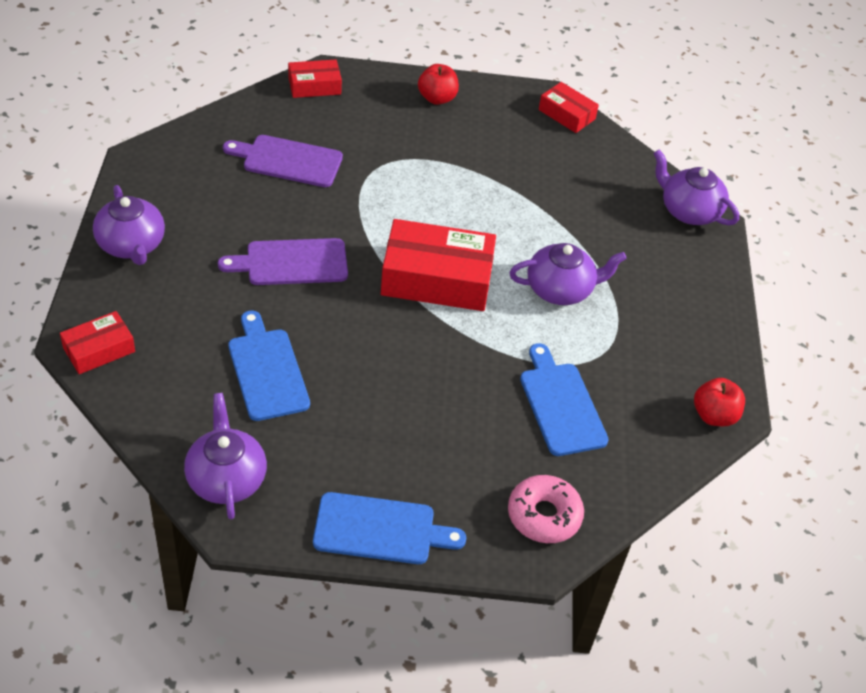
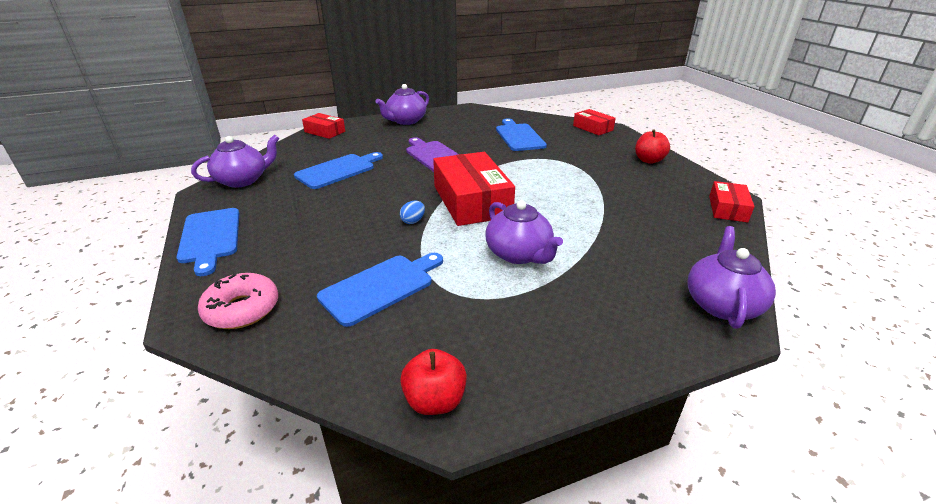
camera: 70 degrees right, 15 degrees down
purple cutting board [223,135,343,187] -> blue cutting board [496,118,547,151]
none -> blue egg [400,201,425,224]

